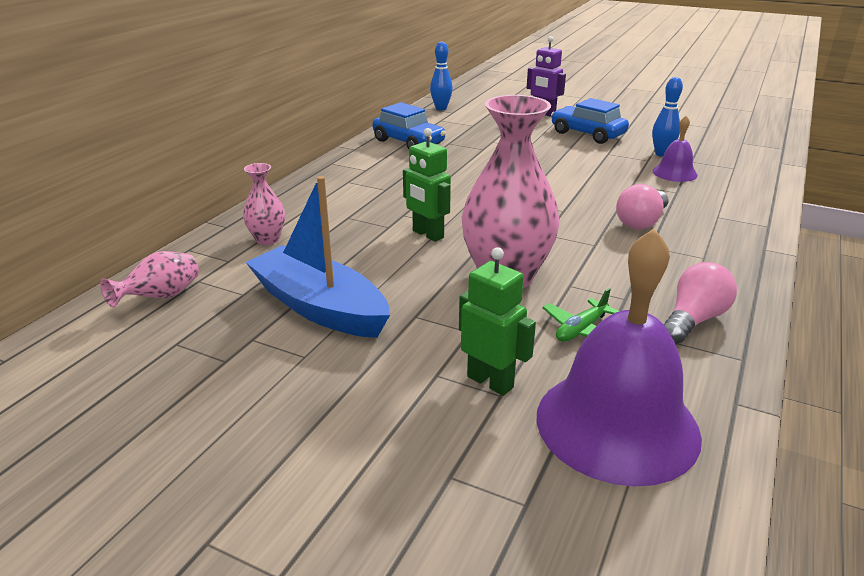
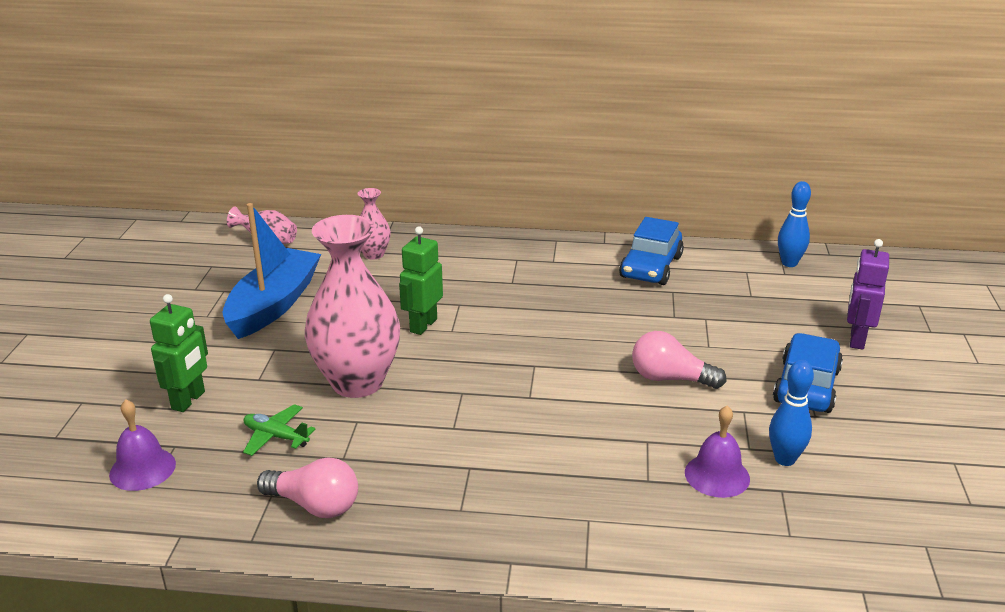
camera: 70 degrees right, 0 degrees up
purple bell [537,228,702,487] -> purple bell [109,399,176,491], size x0.48
pink light bulb [616,184,669,230] -> pink light bulb moved to [632,331,727,389]

